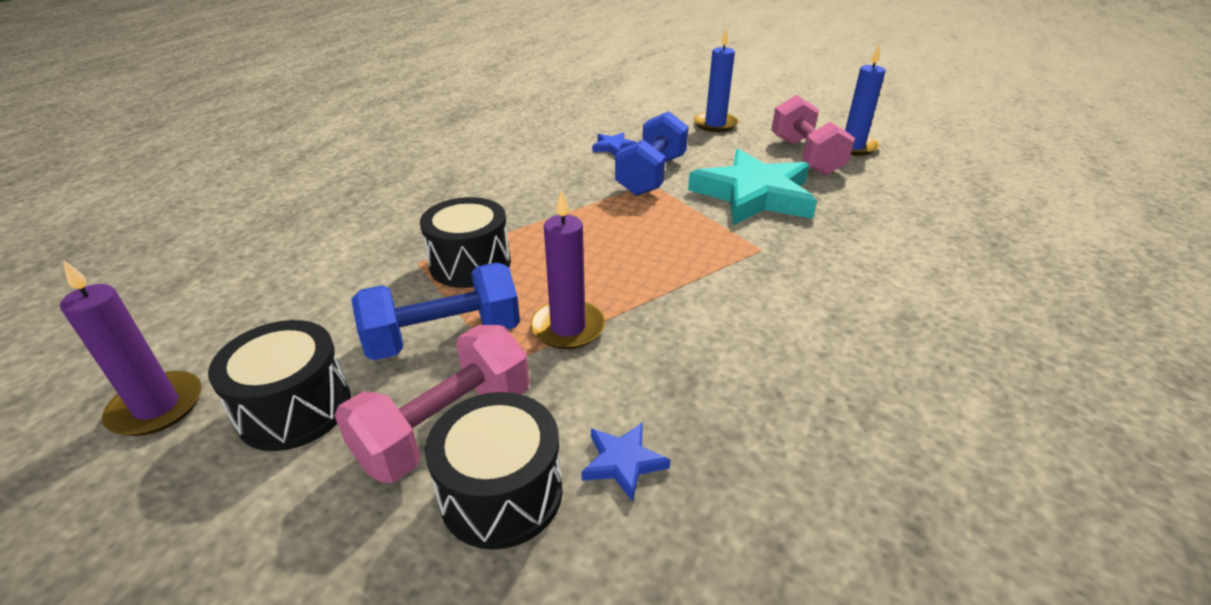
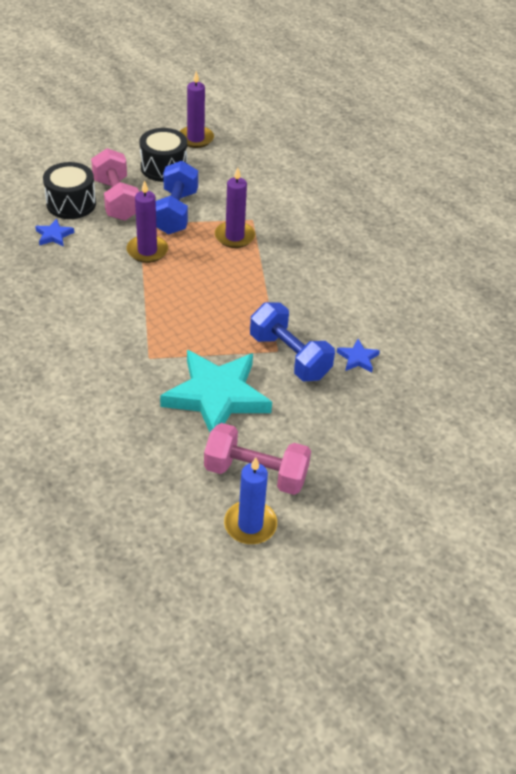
camera: 115 degrees right, 10 degrees up
black drum [420,197,511,288] -> purple candle [215,167,255,248]
blue candle [694,29,739,132] -> none

